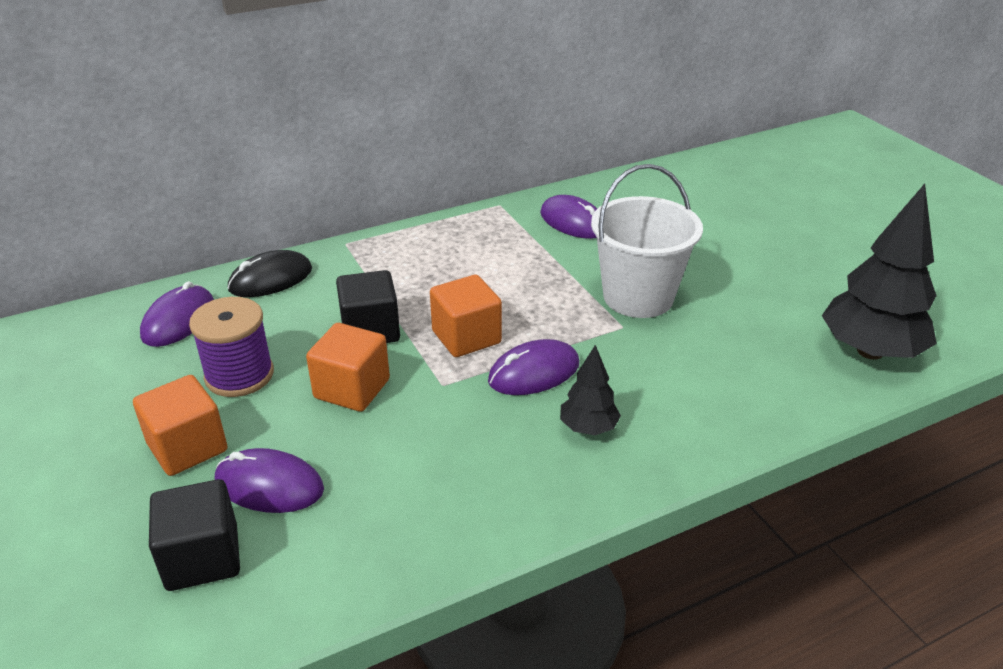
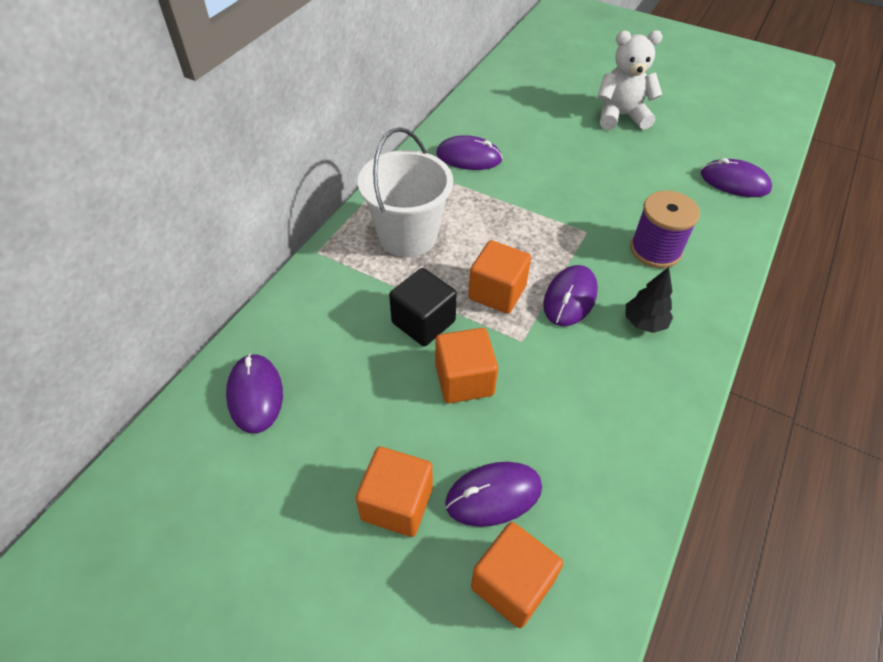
camera: 35 degrees left, 15 degrees up
black cube [149,479,240,591] -> orange cube [471,522,563,628]
purple spool [189,297,274,397] -> purple spool moved to [630,191,700,268]
black mouse [228,250,312,297] -> none
white bucket [591,164,703,318] -> white bucket moved to [358,128,453,257]
black tree [822,184,937,360] -> purple mouse [701,158,772,197]
none -> white teddy bear [597,30,663,130]

